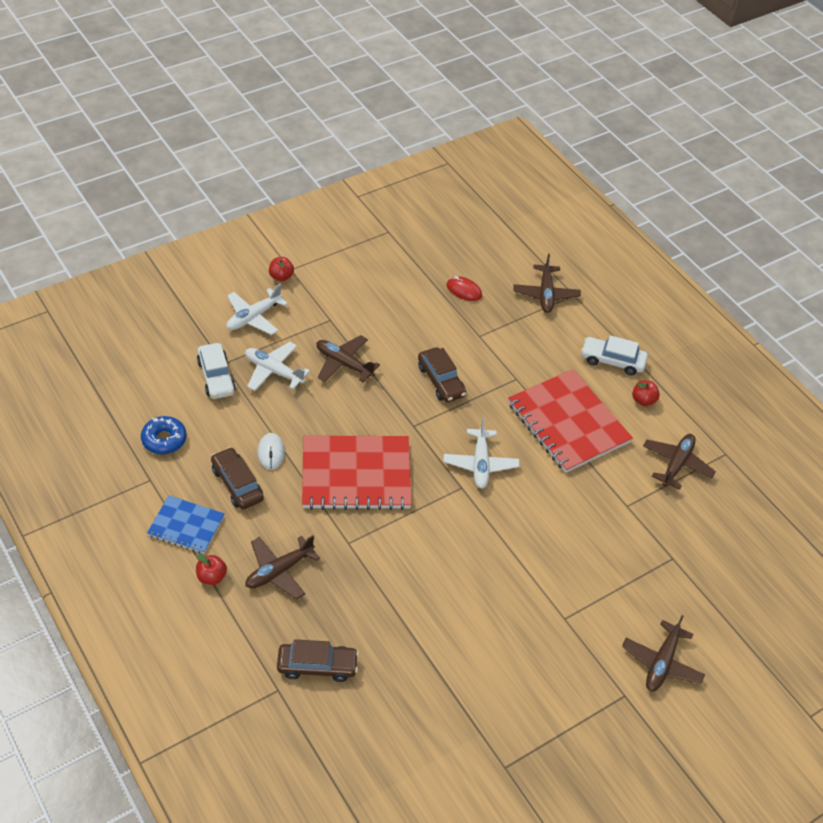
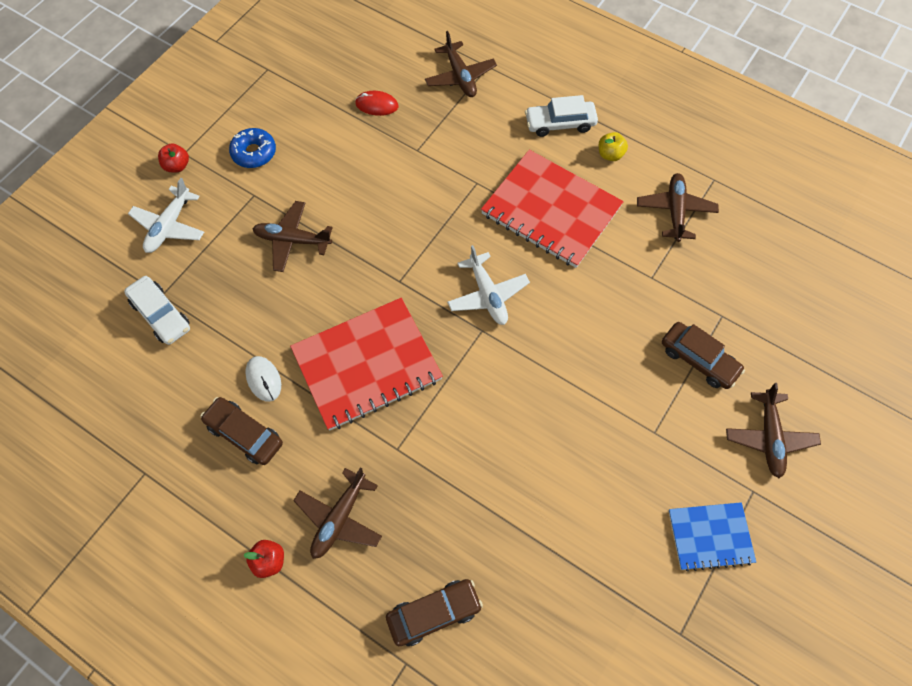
camera: 20 degrees left, 15 degrees up
blue donut [141,416,187,454] -> blue donut moved to [229,128,276,168]
blue notebook [147,495,225,554] -> blue notebook moved to [669,502,756,572]
white plane [245,342,310,391] -> none
brown car [418,347,466,402] -> brown car moved to [662,322,745,389]
red apple [632,380,660,406] -> yellow apple [599,132,628,161]

